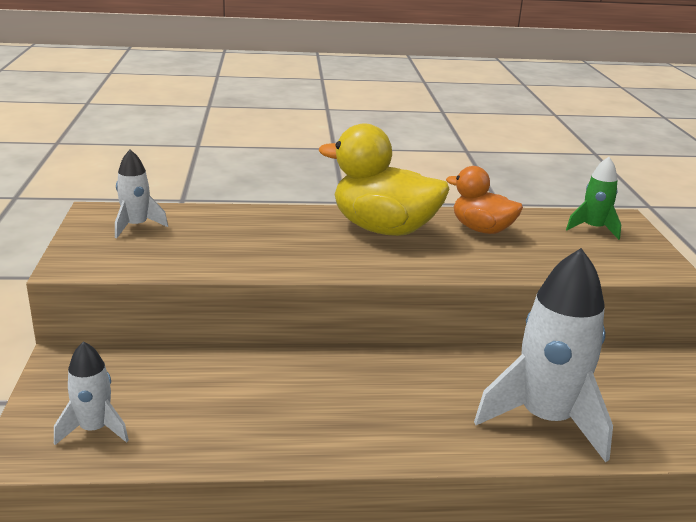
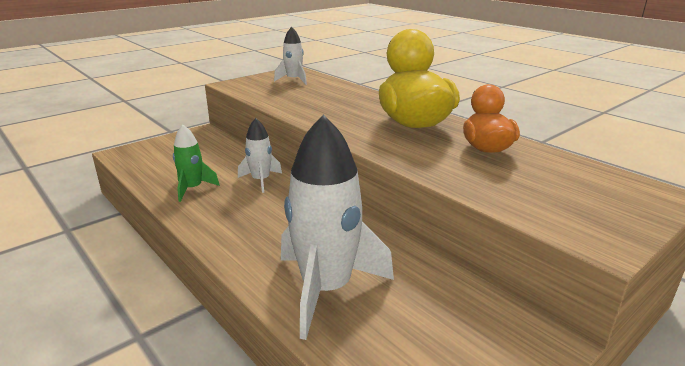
camera: 55 degrees right, 0 degrees up
white rocket [54,341,129,445] -> white rocket moved to [238,118,282,193]
green rocket [566,157,621,240] -> green rocket moved to [173,125,220,202]

